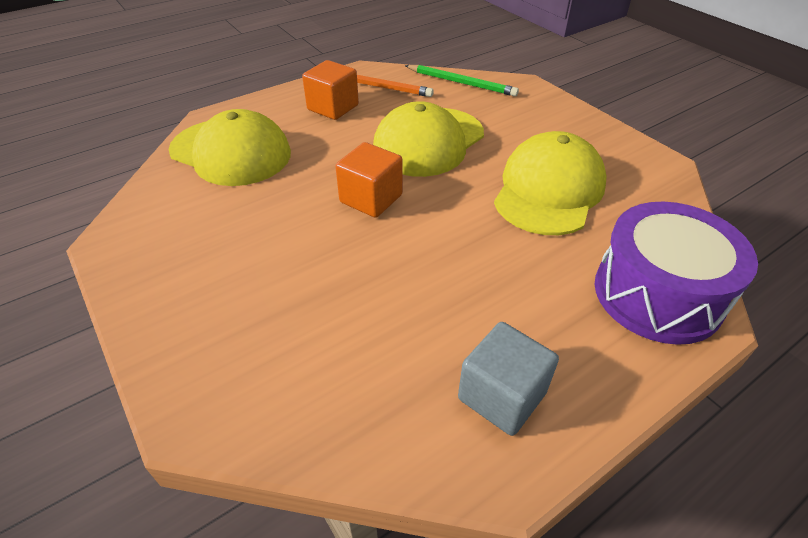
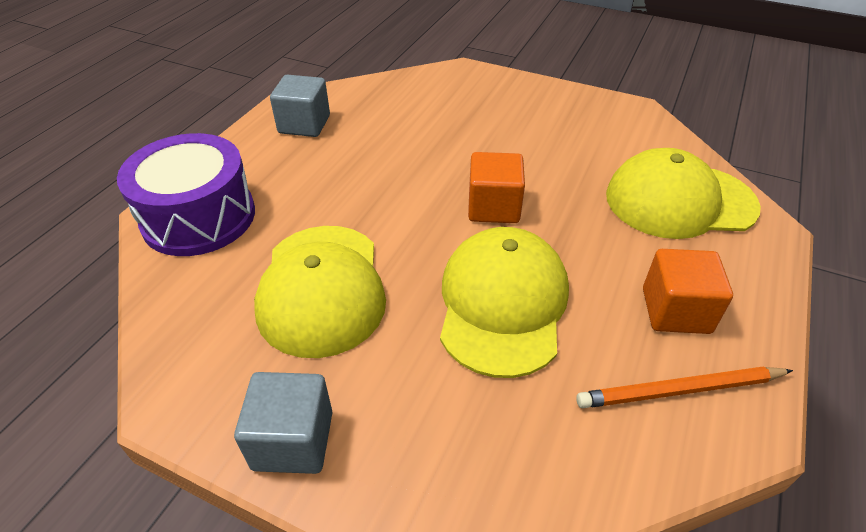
camera: 150 degrees right, 0 degrees up
green pencil [405,65,519,96] -> none
none -> grey cube [234,372,332,474]

